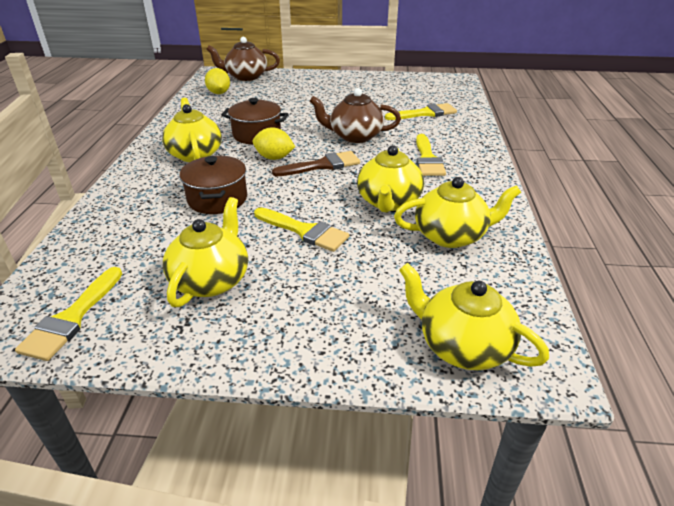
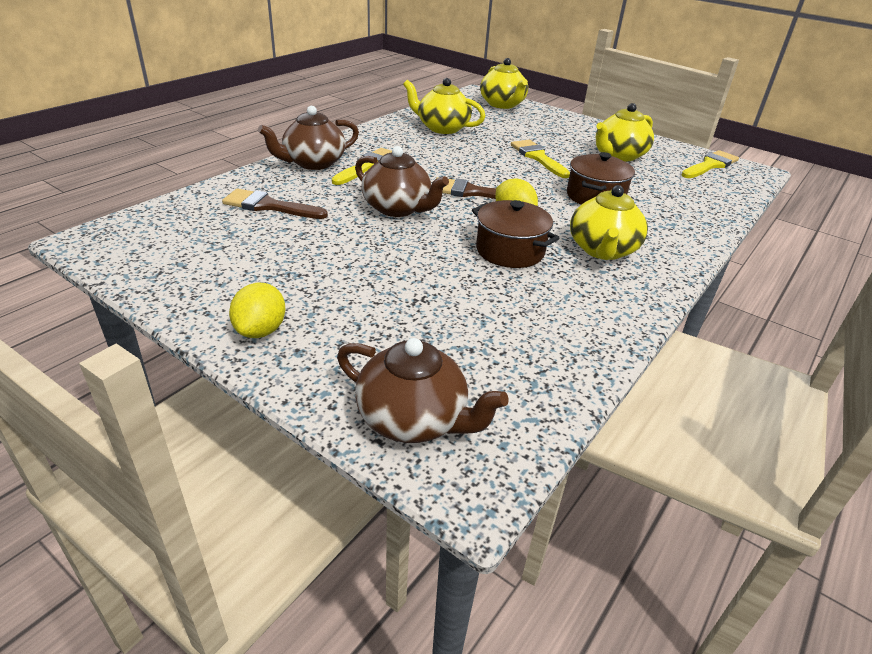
camera: 150 degrees left, 0 degrees up
yellow lemon [205,68,230,94] -> yellow lemon moved to [229,283,286,338]
yellow teapot [357,145,424,212] -> none
yellow brush [385,103,457,120] -> brown brush [222,189,328,219]
none -> brown teapot [258,106,359,170]

